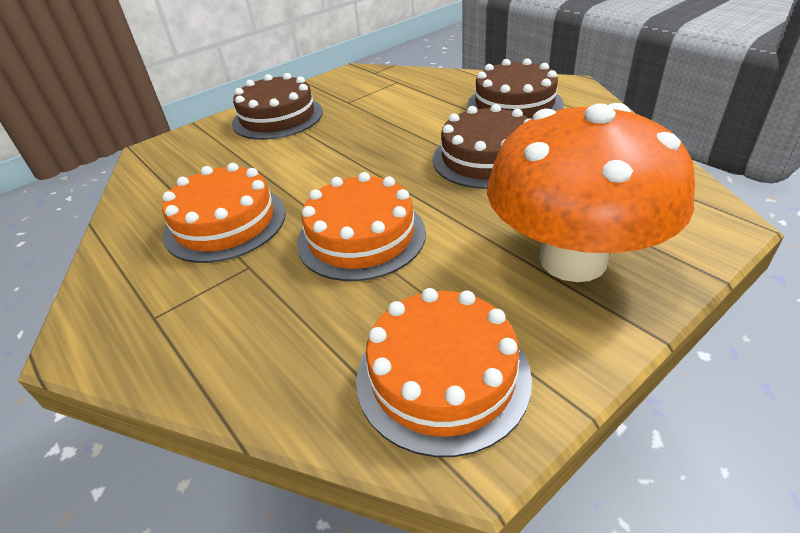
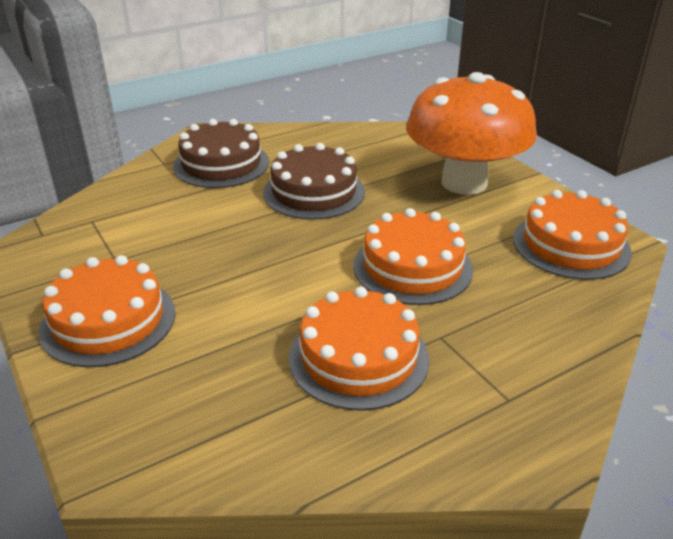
camera: 85 degrees left, 5 degrees down
brown cake [232,73,323,140] -> orange cake [39,255,176,367]

